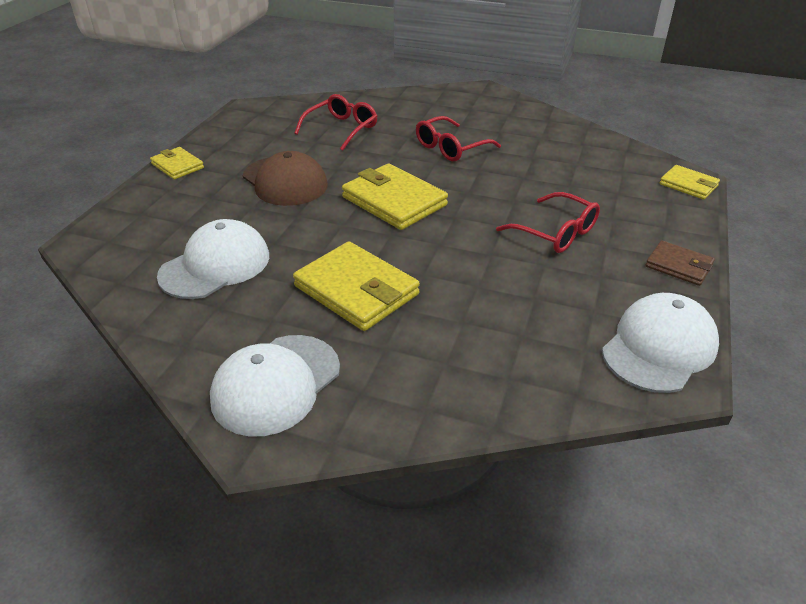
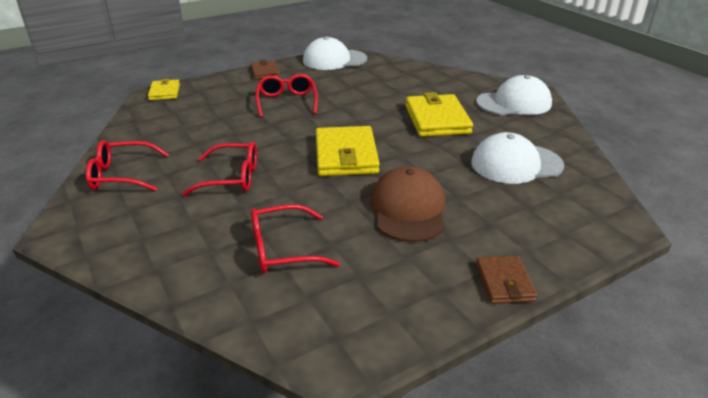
camera: 140 degrees left, 5 degrees down
yellow wallet [150,147,204,179] -> brown wallet [476,255,537,304]
none -> red glasses [86,140,169,191]

